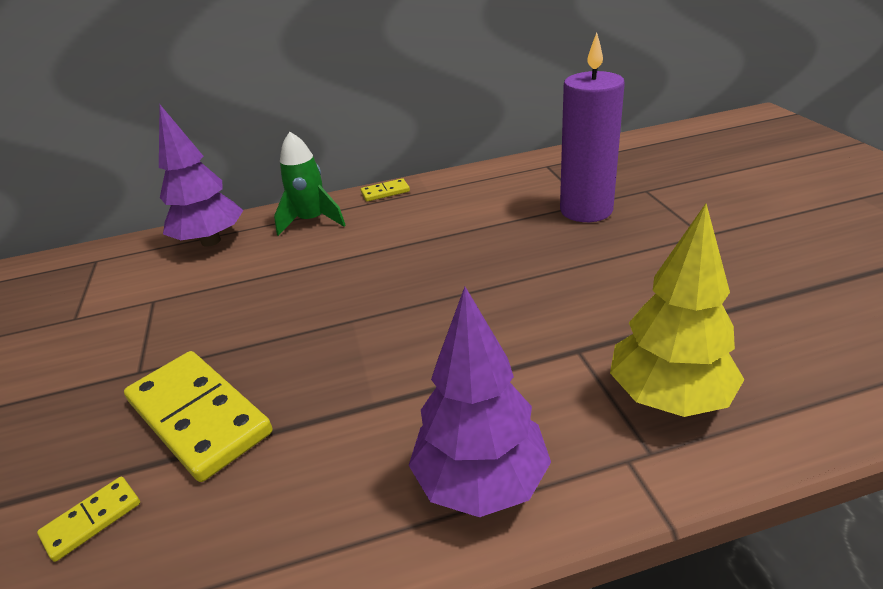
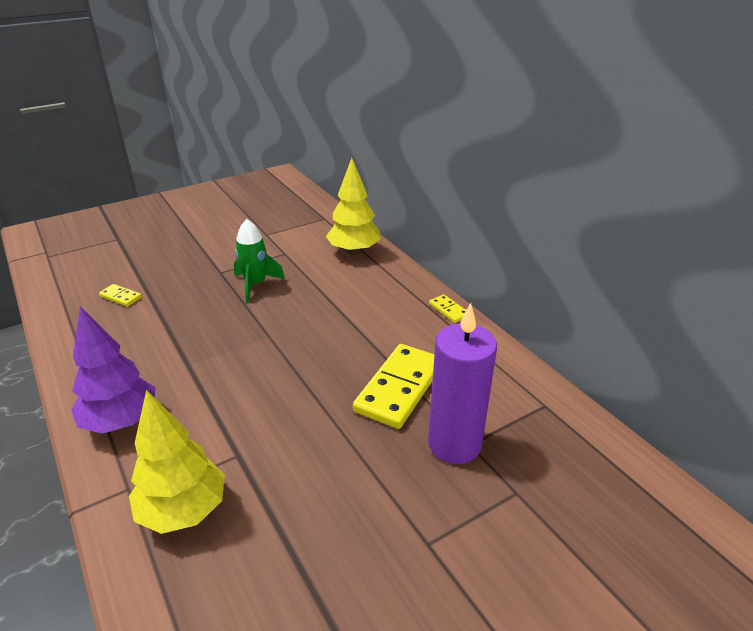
camera: 70 degrees right, 0 degrees up
yellow domino [124,351,273,482] -> yellow domino moved to [353,344,434,429]
purple tree [159,105,243,247] -> yellow tree [326,158,381,255]
green rocket [274,132,345,236] -> green rocket moved to [234,219,285,302]

